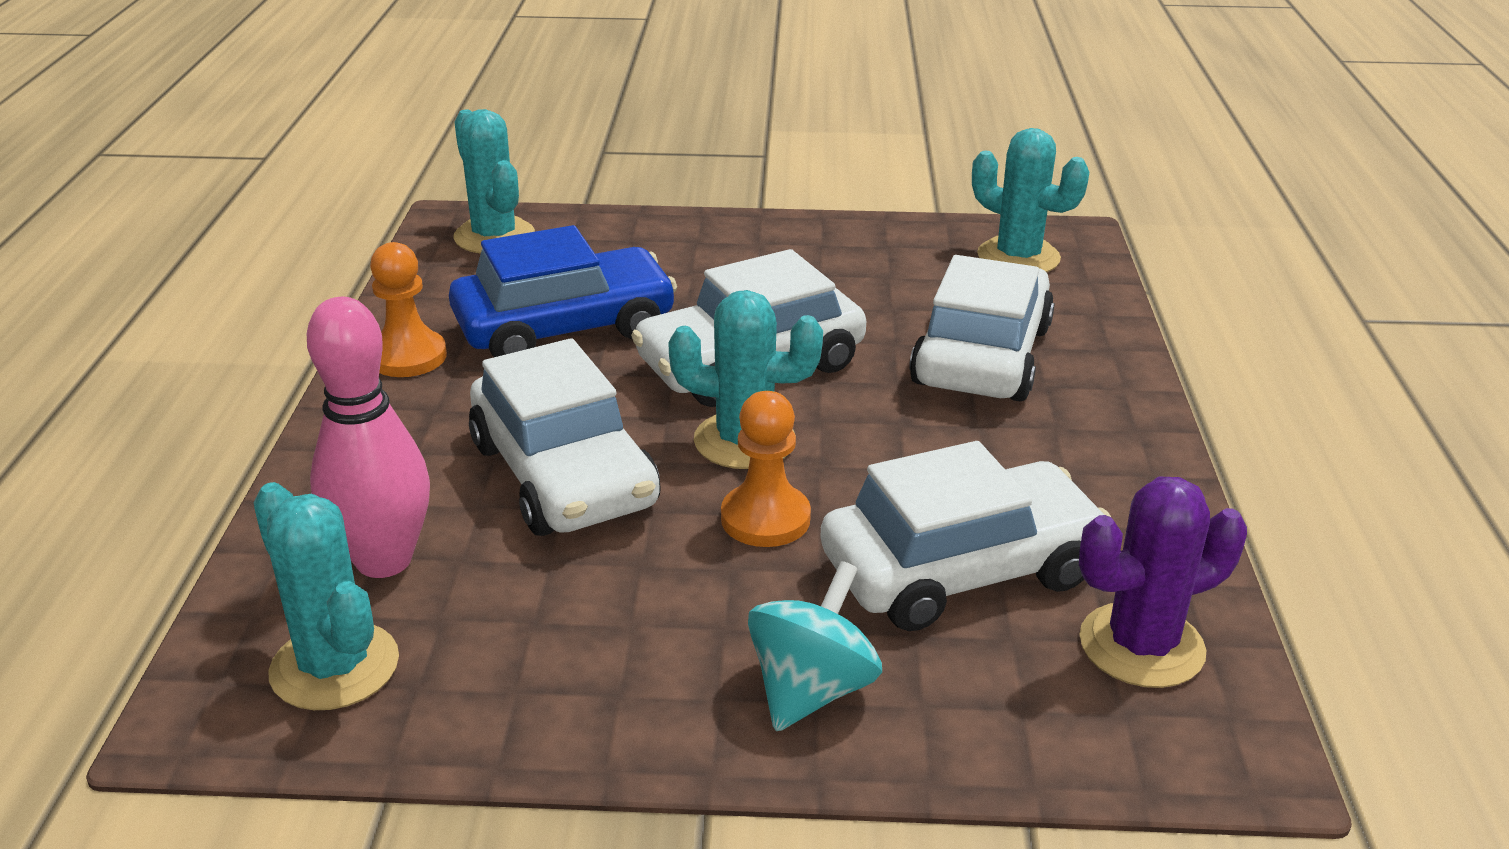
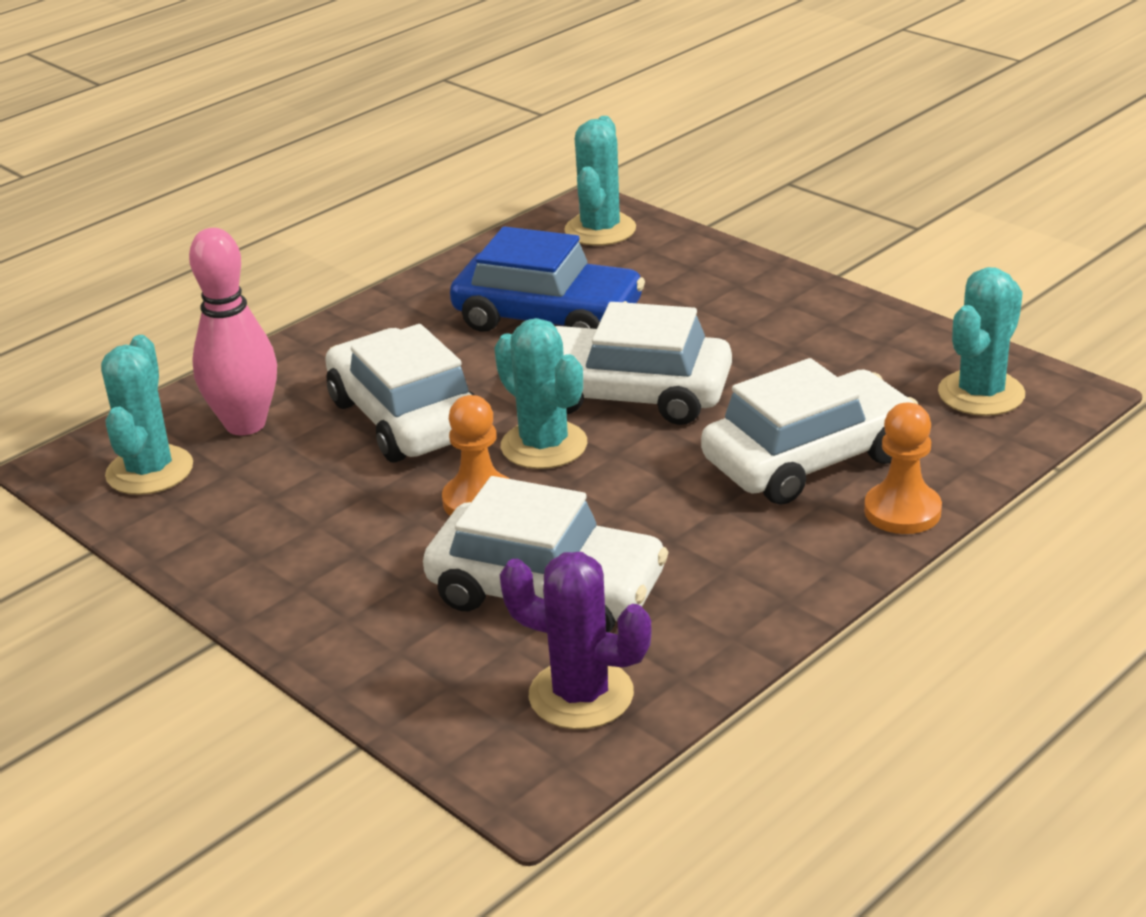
camera: 45 degrees right, 0 degrees up
orange pawn [370,242,447,377] -> orange pawn moved to [864,403,942,534]
white car [469,338,661,536] -> white car turned 135 degrees clockwise [325,324,475,463]
turquoise spinning top [748,561,882,731] -> none
turquoise cactus [972,128,1089,272] -> turquoise cactus turned 45 degrees clockwise [938,267,1025,416]

